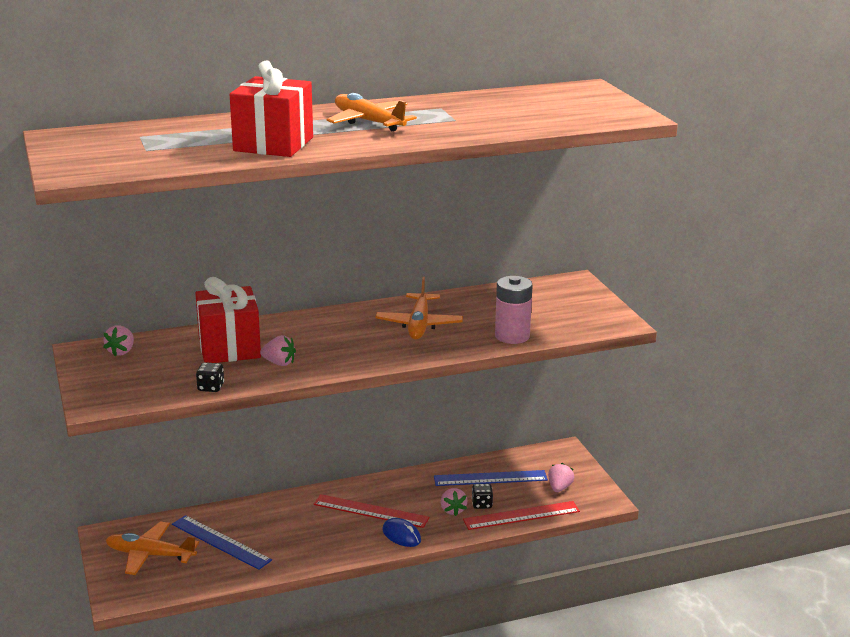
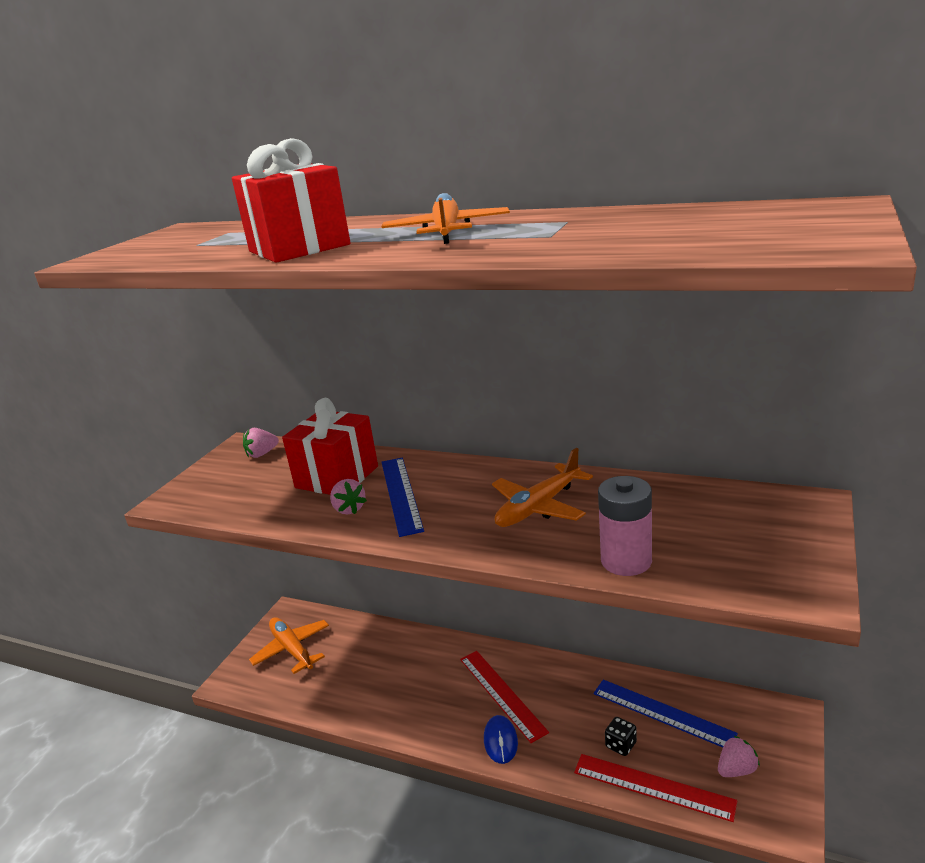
camera: 45 degrees right, 0 degrees up
blue ruler [172,515,272,570] -> blue ruler moved to [381,458,424,537]
black dice [196,362,224,392] -> none
pink strawberry [441,488,468,516] -> none

